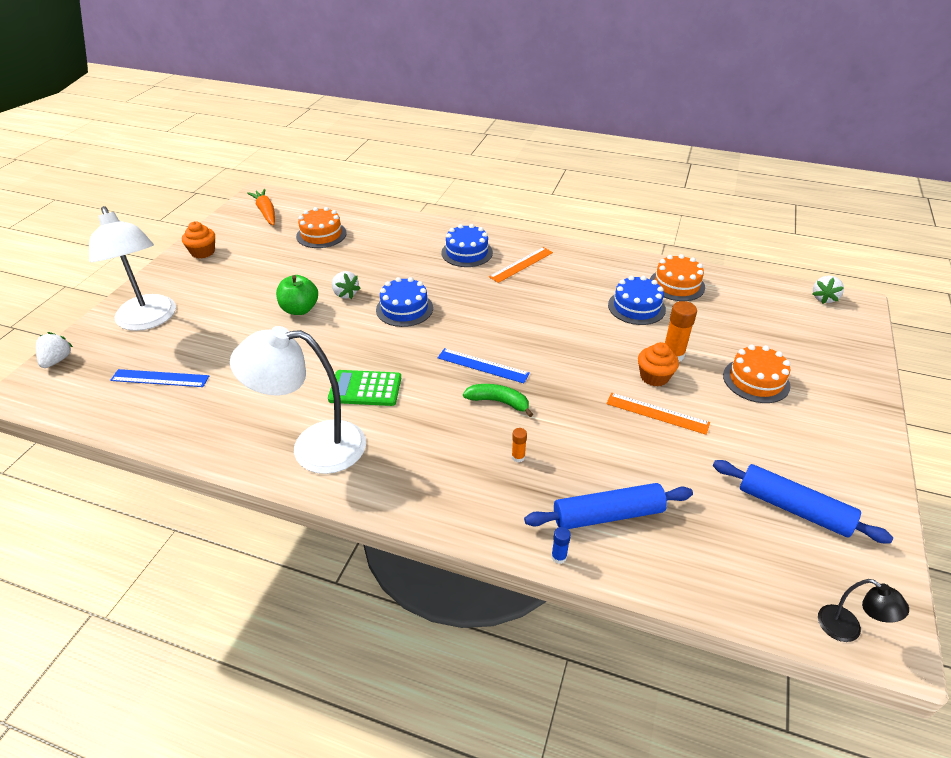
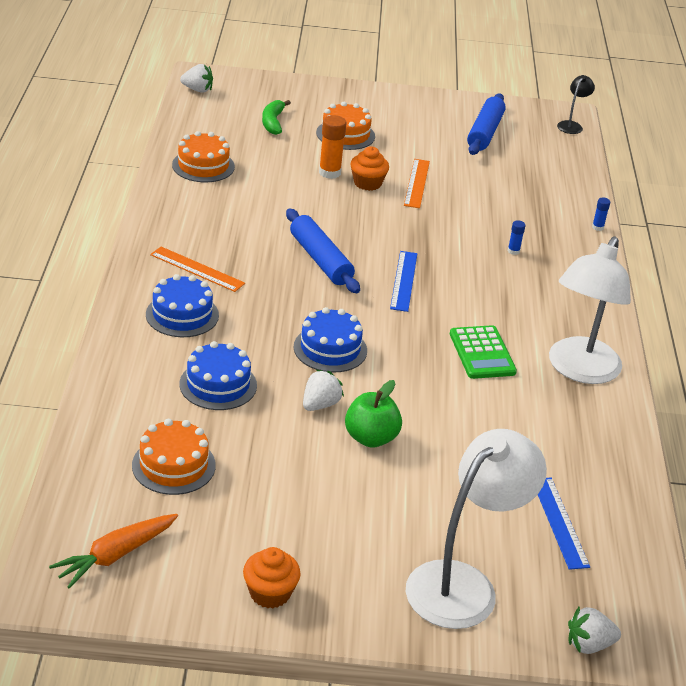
camera: 110 degrees left, 5 degrees down
white lamp [230,326,366,474] -> white lamp turned 45 degrees clockwise [549,237,631,384]
green banana [463,384,533,417] -> green banana moved to [262,100,291,135]
orange glue stick [512,428,527,462] -> blue glue stick [508,220,525,255]
blue rolling pin [524,483,693,529] -> blue rolling pin moved to [286,209,360,293]
blue cake [608,275,666,325] -> blue cake moved to [180,341,257,410]

